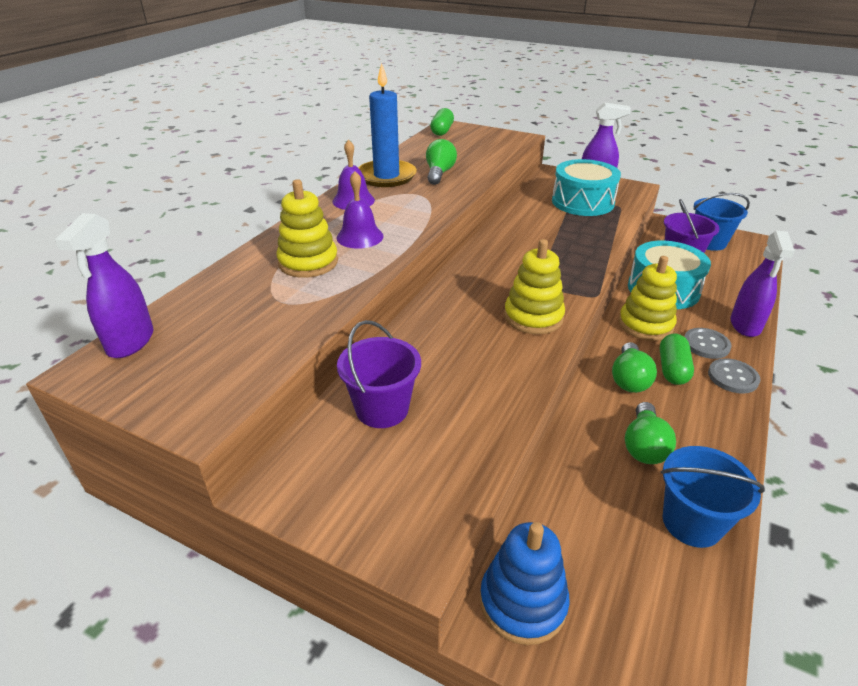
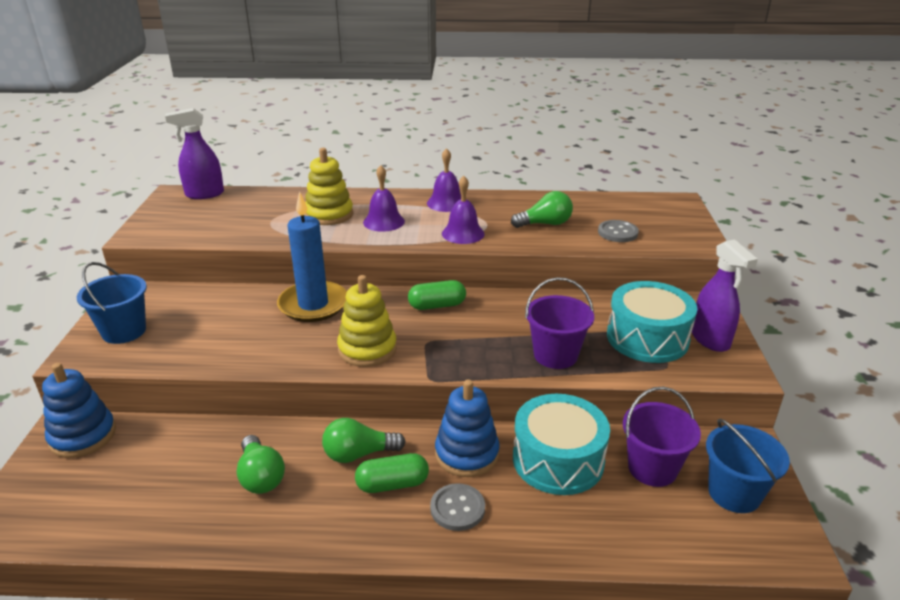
camera: 65 degrees right, 5 degrees down
purple bucket [337,320,421,428] -> purple bucket moved to [525,277,594,369]
blue candle [358,63,417,187] -> blue candle moved to [277,191,347,322]
green capsule [430,108,454,136] -> green capsule moved to [408,280,466,310]
yellow stacking toy [619,256,677,341] -> blue stacking toy [435,379,500,477]
green light bulb [625,402,676,464] -> green light bulb turned 105 degrees counterclockwise [236,435,285,494]
blue bucket [661,446,765,548] -> blue bucket moved to [77,262,147,344]
grey button [708,358,761,394] -> grey button moved to [598,220,639,242]
purple spray bottle [731,231,795,337] -> none
none -> purple bell [442,176,485,244]

